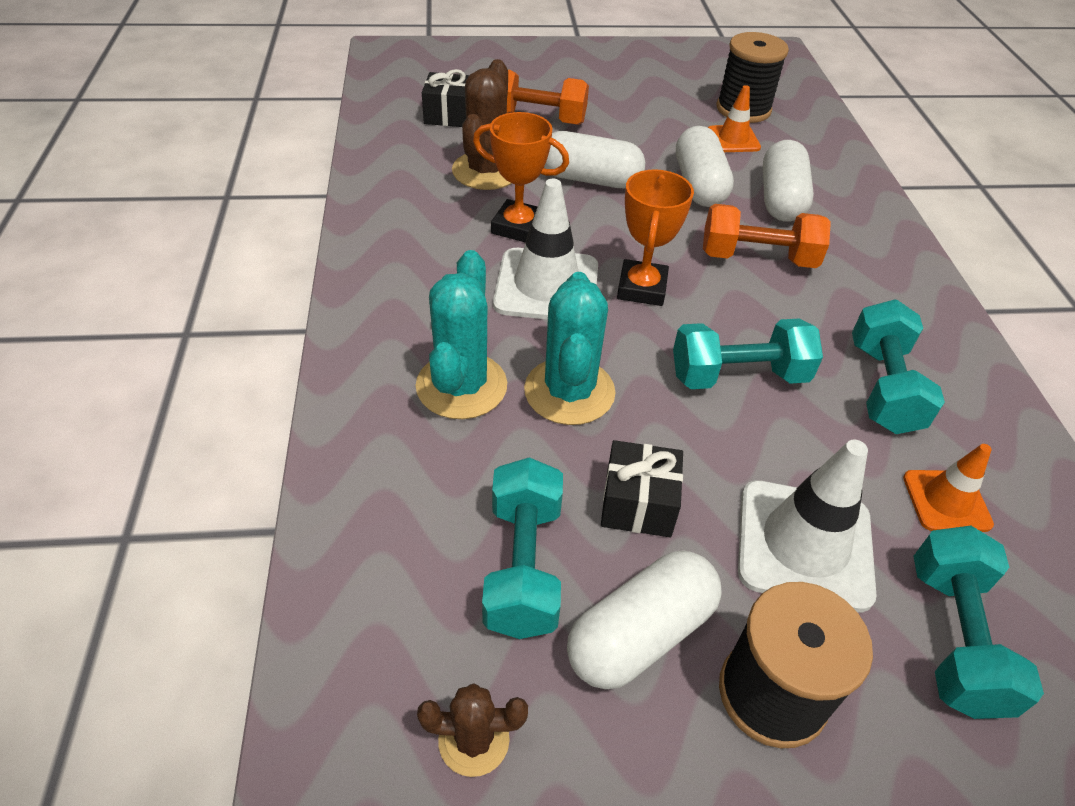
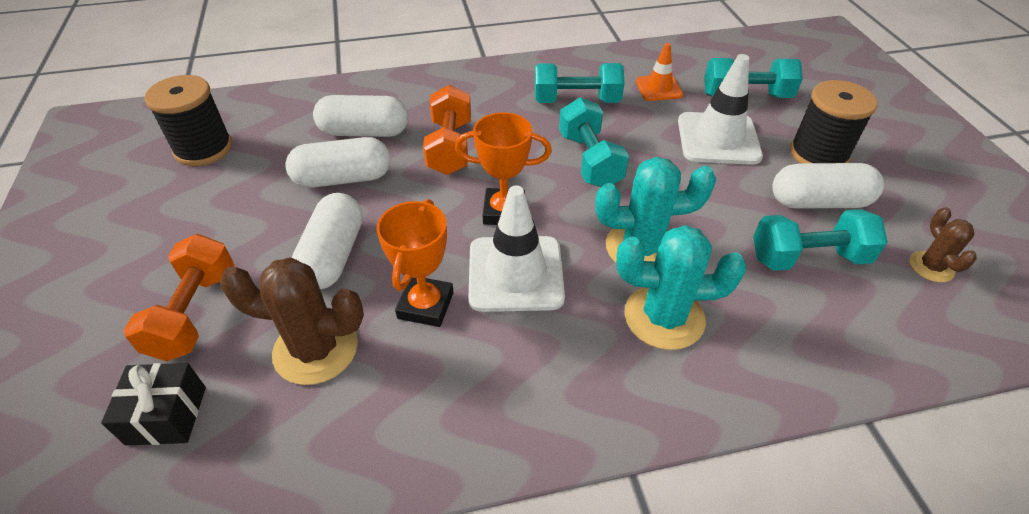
camera: 95 degrees left, 0 degrees up
white capsule [567,551,722,689] -> white capsule turned 45 degrees counterclockwise [772,163,884,209]
black gift [601,440,683,537] -> none
orange traffic cone [708,85,761,152] -> none

